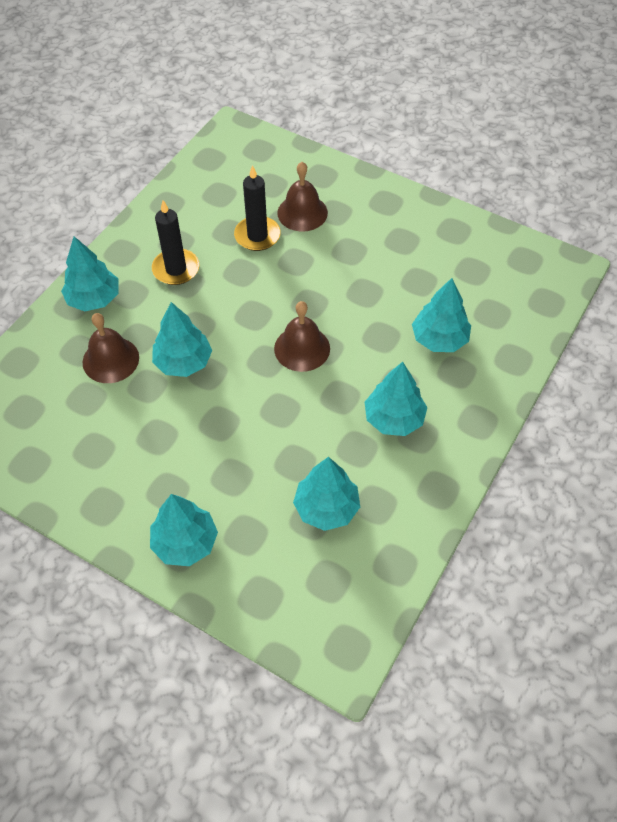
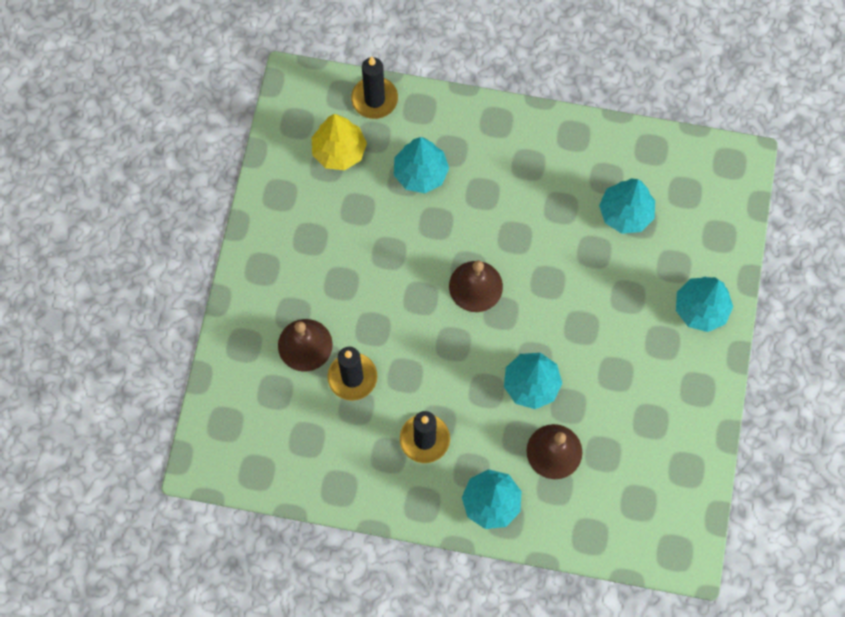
camera: 110 degrees left, 15 degrees up
turquoise tree [365,362,428,436] -> none
none -> yellow tree [312,114,367,170]
none -> black candle [351,56,398,119]

